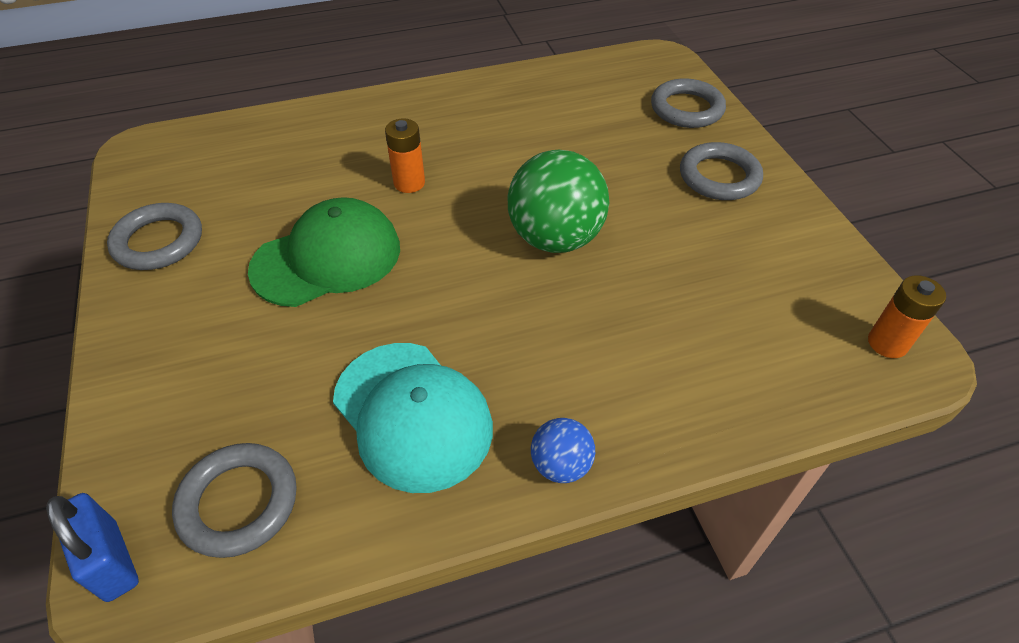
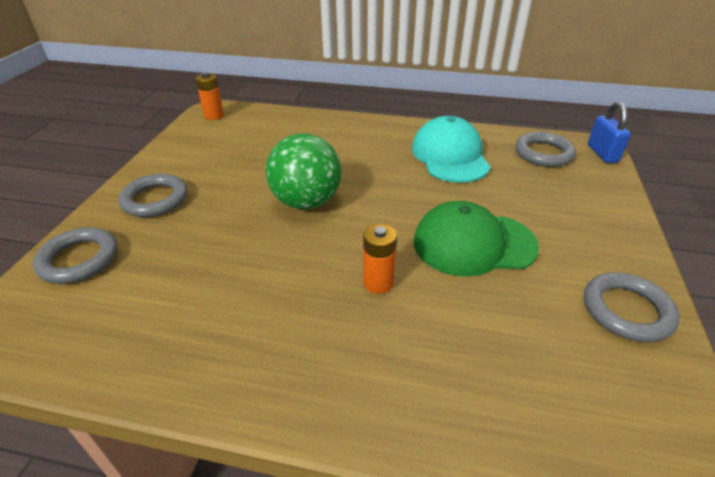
camera: 150 degrees left, 10 degrees down
blue ball [531,418,595,483] -> none

